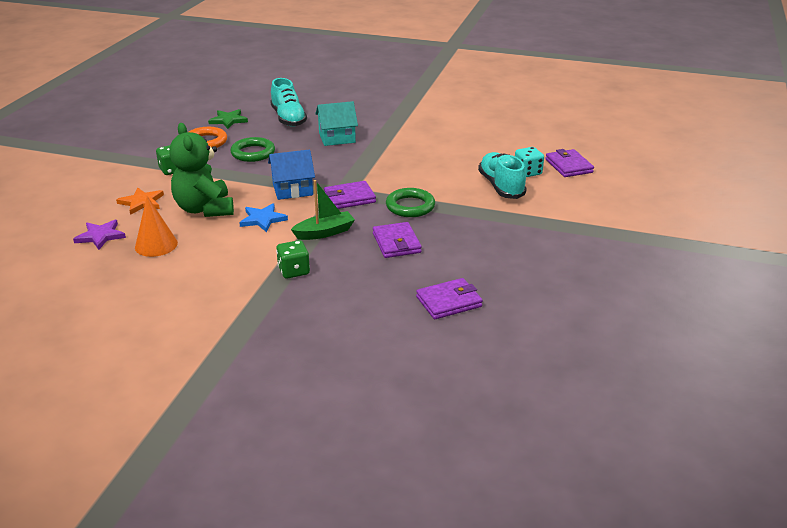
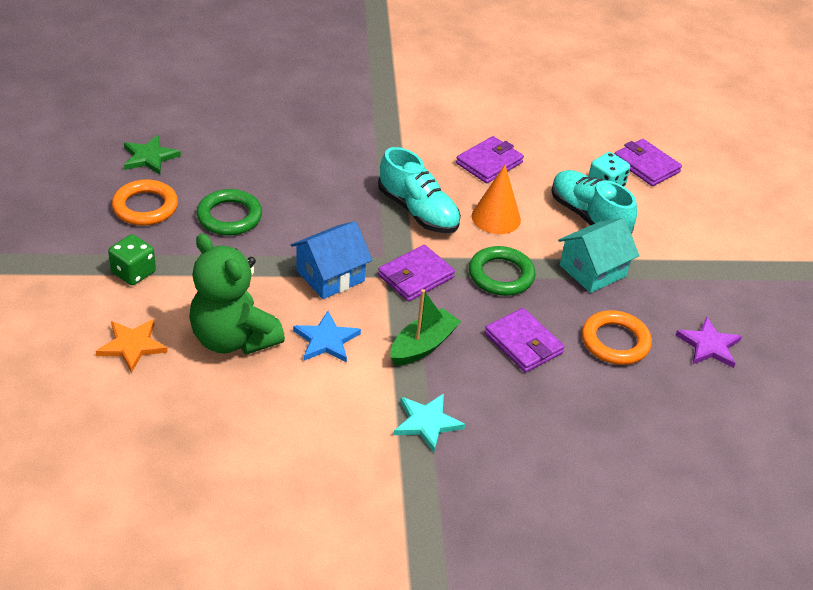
camera: 25 degrees left, 10 degrees up
purple star [73,220,126,250] -> purple star moved to [676,317,742,368]
orange cone [135,196,178,257] -> orange cone moved to [472,165,521,234]
turquoise shoe [270,78,307,127] -> turquoise shoe moved to [378,147,461,233]
green dice [276,240,310,279] -> turquoise star [394,394,465,452]
turquoise house [315,101,358,146] -> turquoise house moved to [558,218,640,293]
purple wallet [416,278,483,319] -> purple wallet moved to [456,136,524,183]
none -> orange ring [582,310,652,365]

